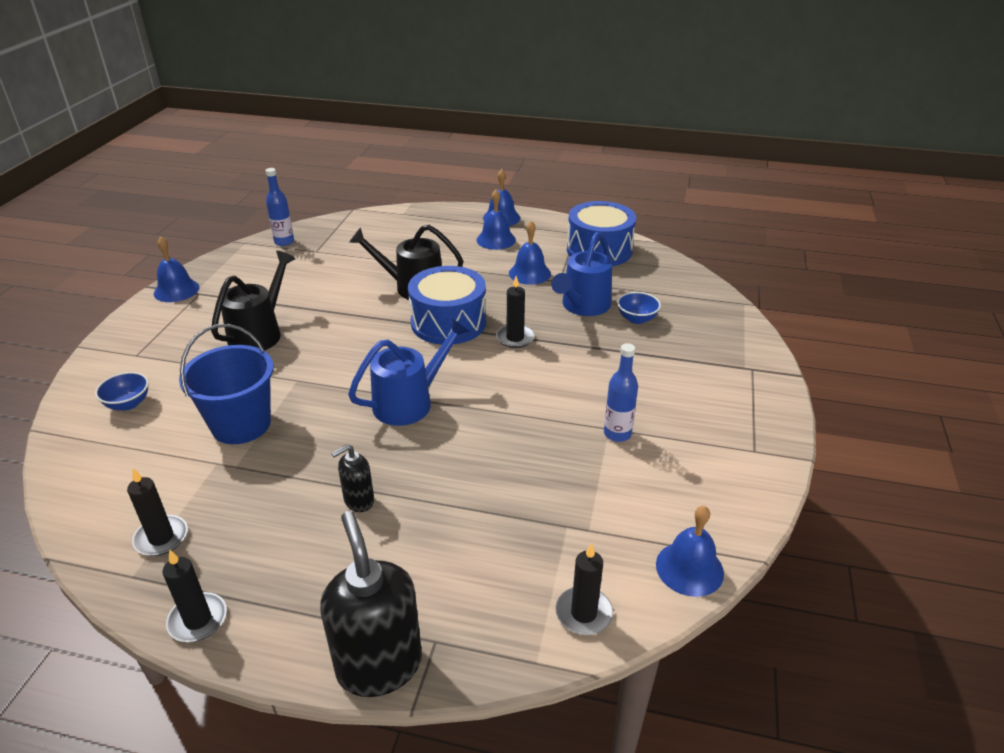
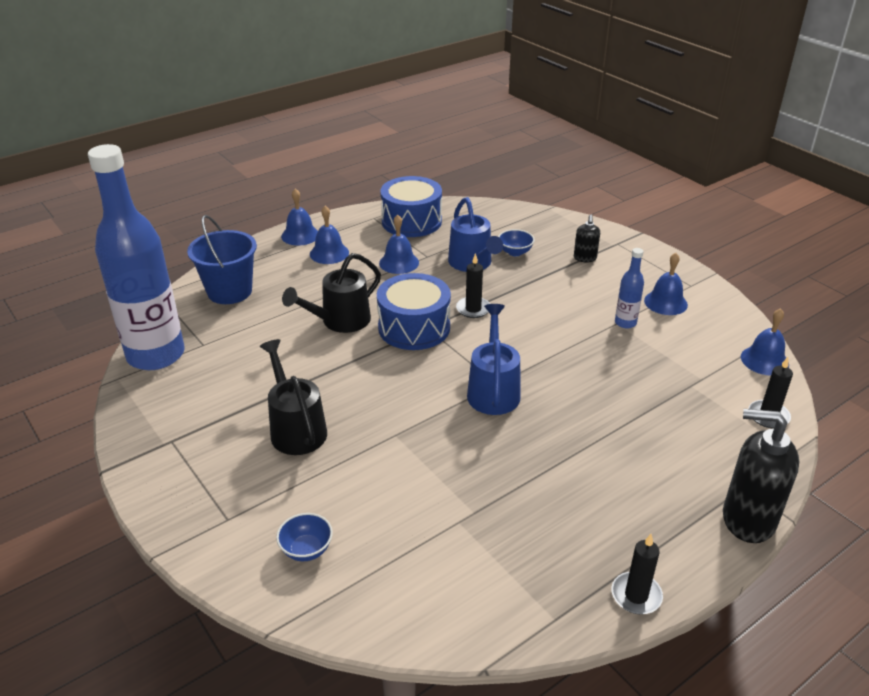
camera: 50 degrees left, 0 degrees up
black candle [127,468,188,556] -> none
blue bell [154,236,200,302] -> blue bell moved to [644,253,688,315]
blue bucket [179,324,274,444] -> blue bucket moved to [187,215,257,304]
blue bottle [265,168,294,246] -> blue bottle [88,144,185,370], size x2.48
black soap dispenser [331,444,374,512] -> black soap dispenser moved to [574,215,600,262]

